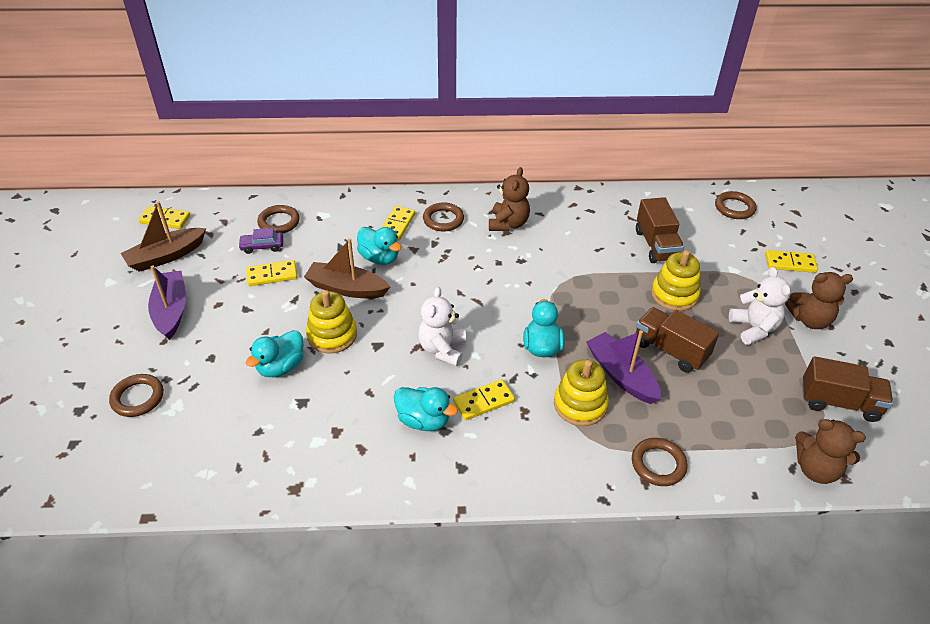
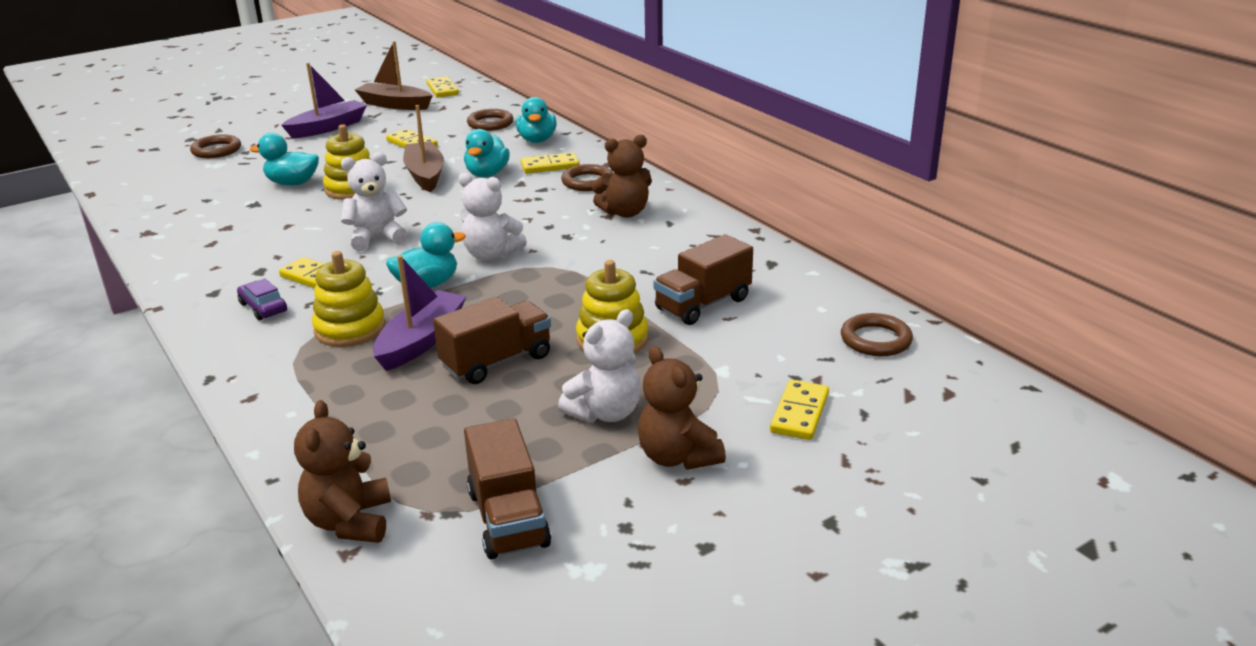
camera: 60 degrees right, 15 degrees down
purple car [238,228,283,254] -> purple car moved to [237,278,287,320]
turquoise duck [394,387,458,431] -> turquoise duck moved to [516,97,557,143]
brown ring [632,438,688,486] -> none
brown truck [636,307,719,373] -> brown truck turned 45 degrees clockwise [433,297,551,384]
yellow domino [765,250,818,273] -> yellow domino turned 45 degrees clockwise [770,380,829,440]
none -> white teddy bear [458,173,527,261]

